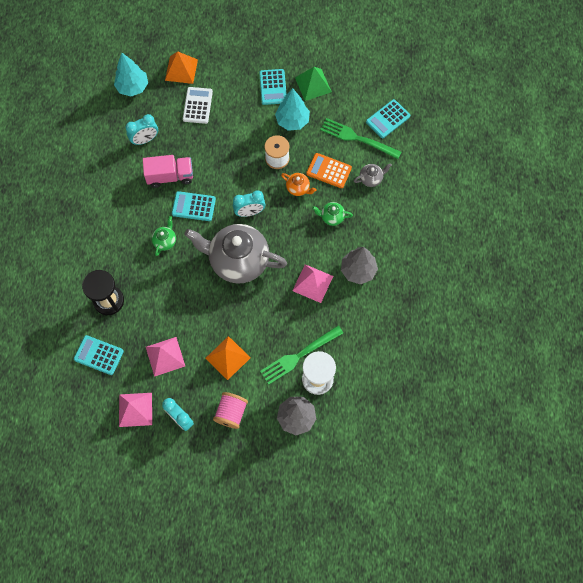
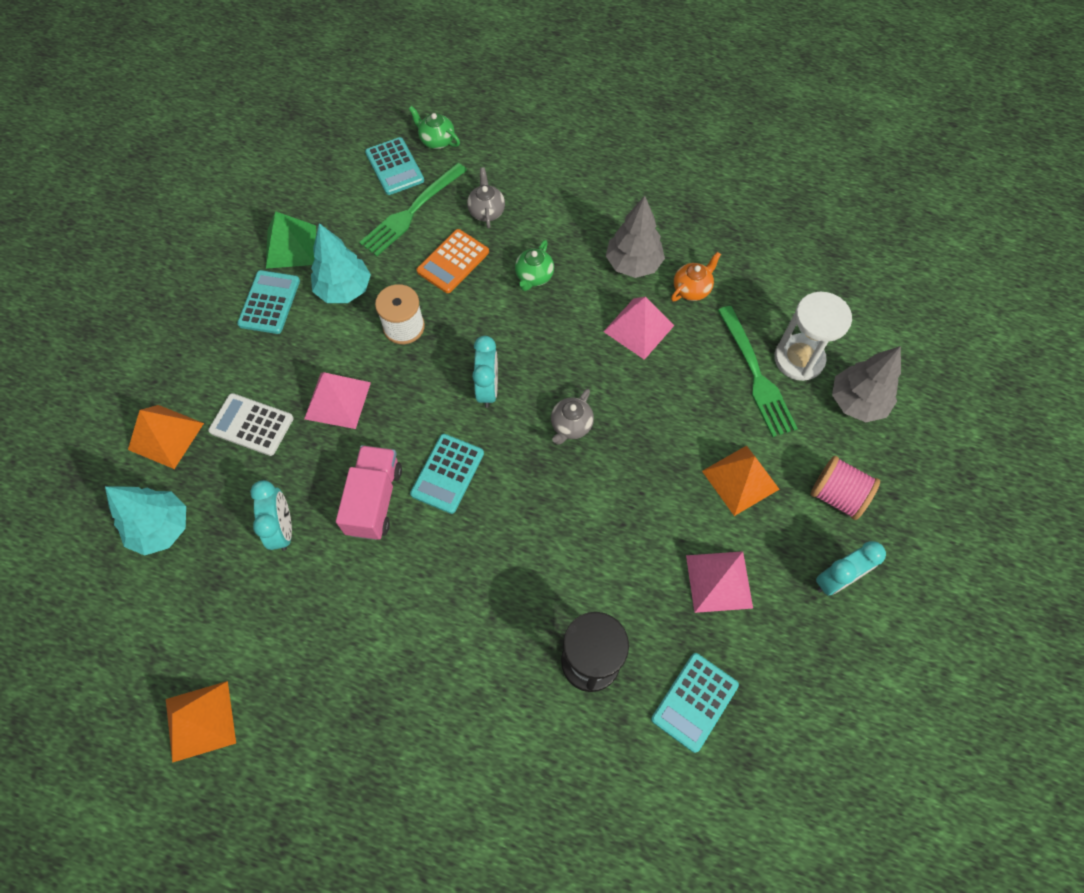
camera: 75 degrees left, 5 degrees down
pink pyramid [119,393,152,427] -> pink pyramid moved to [304,372,371,429]
green teapot [152,216,176,256] -> green teapot moved to [409,106,460,149]
grey teapot [185,224,287,284] -> grey teapot [551,389,594,445], size x0.41
turquoise calculator [259,69,287,105] -> turquoise calculator turned 90 degrees counterclockwise [237,270,300,334]
orange teapot [281,173,317,196] -> orange teapot moved to [671,252,721,301]
none -> orange pyramid [166,681,236,763]

